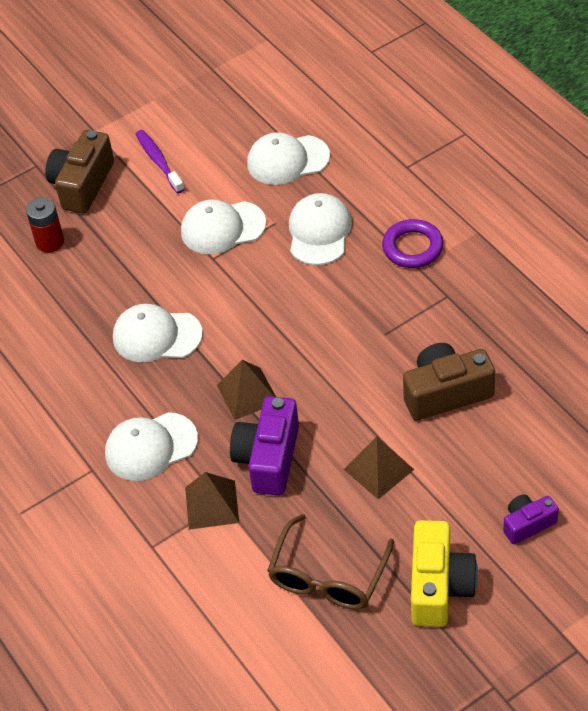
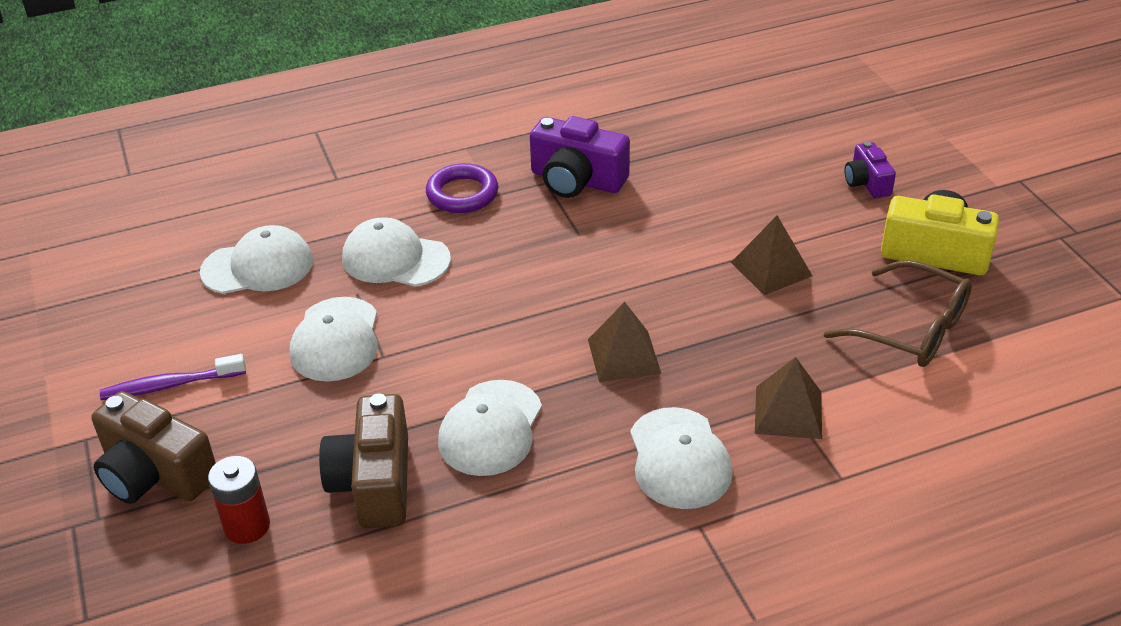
camera: 80 degrees left, 10 degrees down
purple camera [230,396,299,496] -> purple camera moved to [530,116,630,198]
white cap [247,132,330,185] -> white cap turned 105 degrees counterclockwise [200,225,313,294]
brown camera [403,343,495,420] -> brown camera moved to [319,394,408,528]

